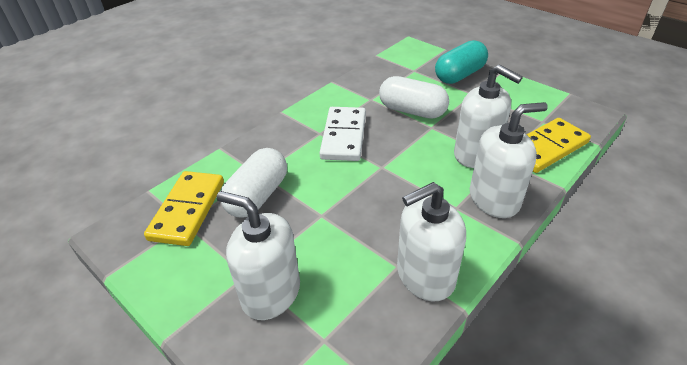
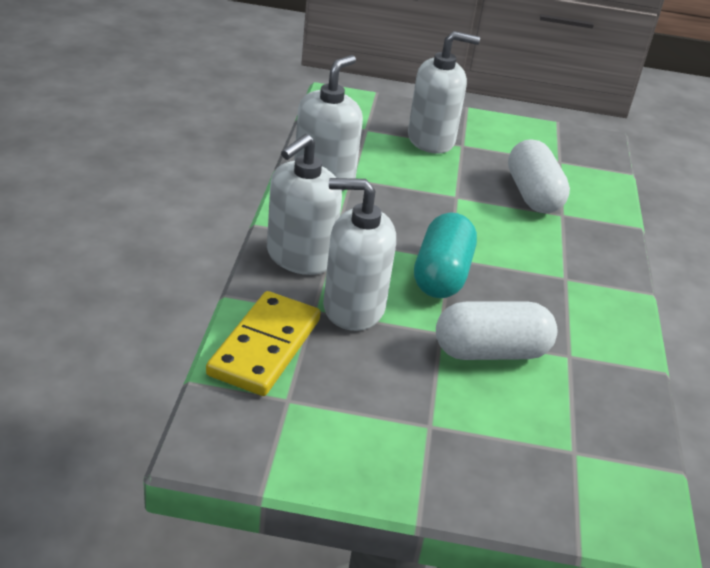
camera: 140 degrees right, 5 degrees down
yellow domino [144,171,224,246] -> none
white domino [319,107,366,161] -> none
turquoise capsule [435,40,488,84] -> turquoise capsule moved to [414,213,477,298]

